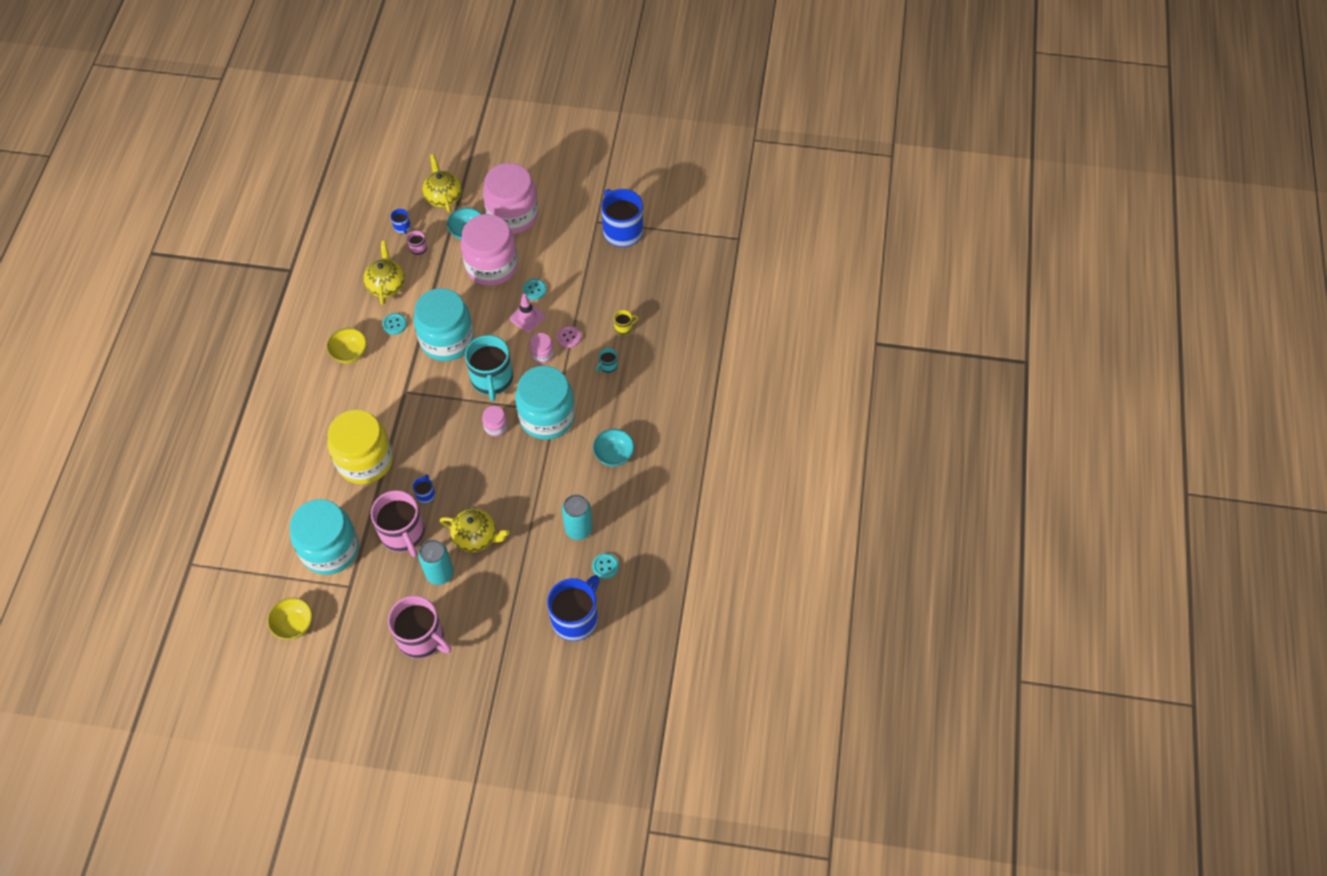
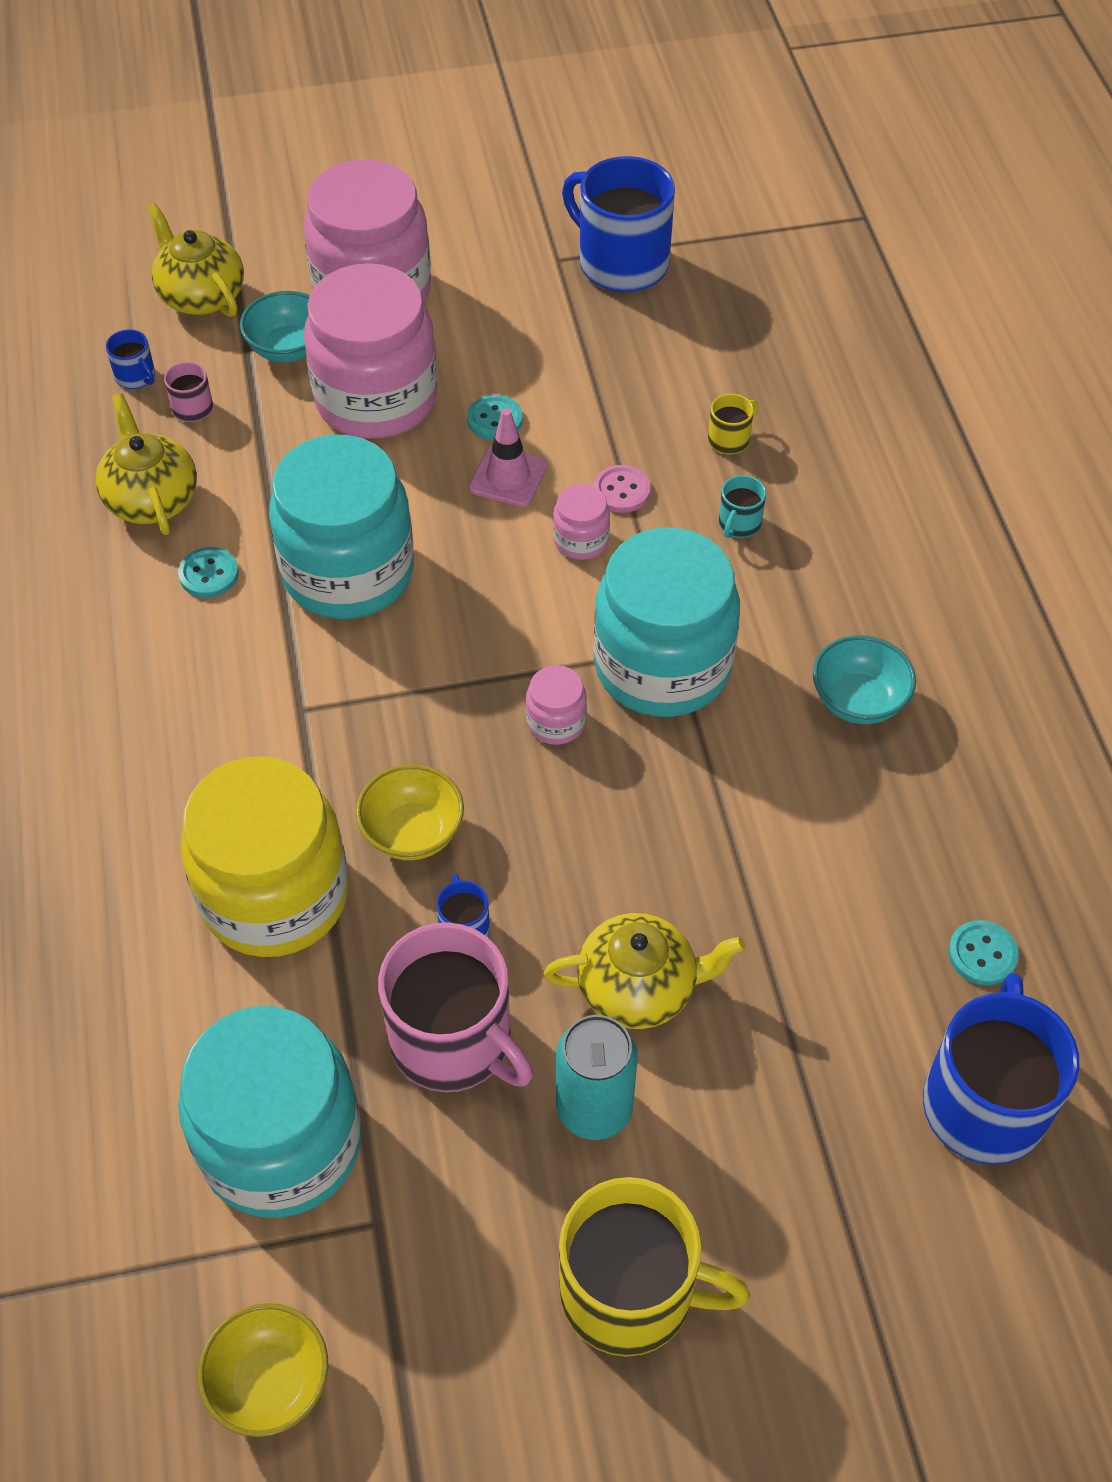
camera: 20 degrees left, 5 degrees down
yellow bowl [327,328,367,363] -> yellow bowl moved to [356,764,464,860]
pink mug [388,596,451,659] -> yellow mug [559,1177,750,1357]
turquoise mug [465,335,513,401] -> none
turquoise can [562,494,593,540] -> none

